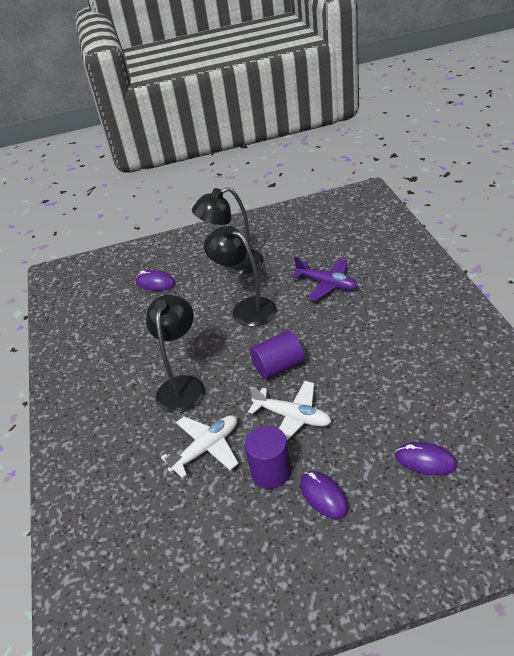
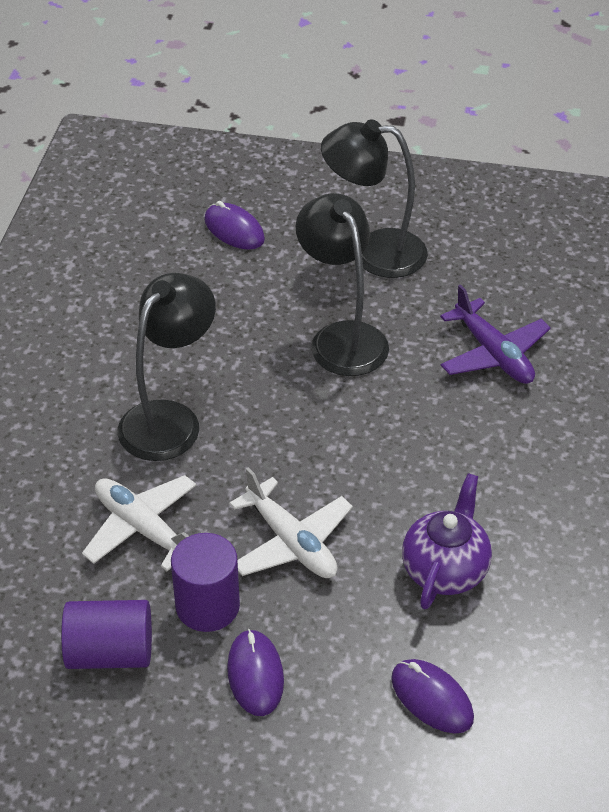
camera: 20 degrees right, 5 degrees up
white plane [161,415,239,478] -> white plane turned 120 degrees counterclockwise [82,475,197,571]
purple cylinder [250,331,305,380] -> purple cylinder moved to [61,600,152,669]
none -> purple teapot [402,473,492,609]

